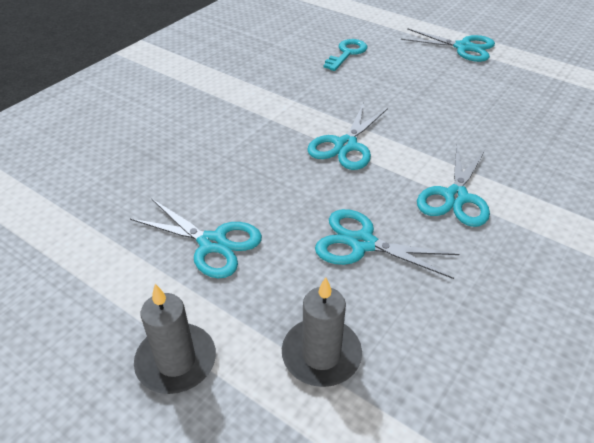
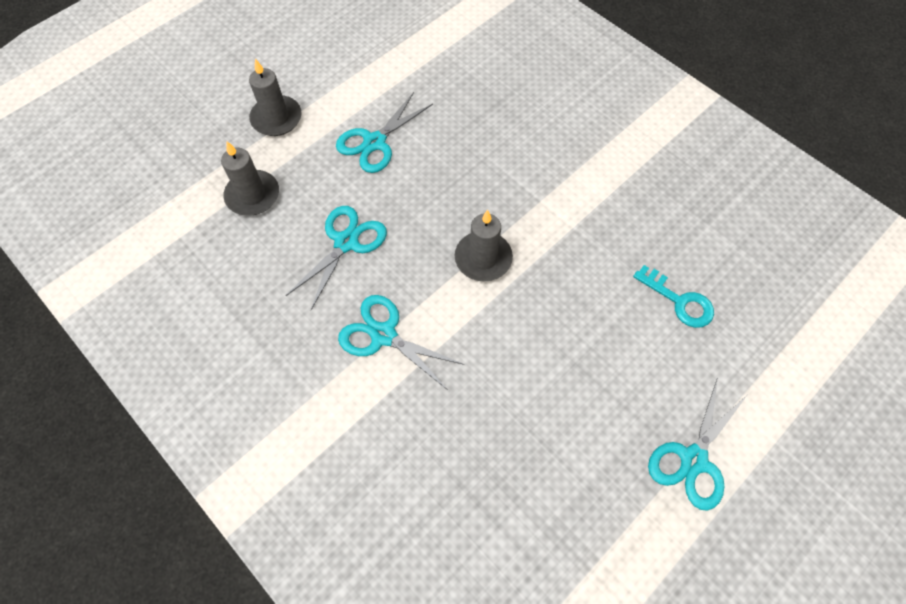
camera: 100 degrees right, 20 degrees up
turquoise scissors [307,103,388,170] -> grey candle [455,210,513,281]

